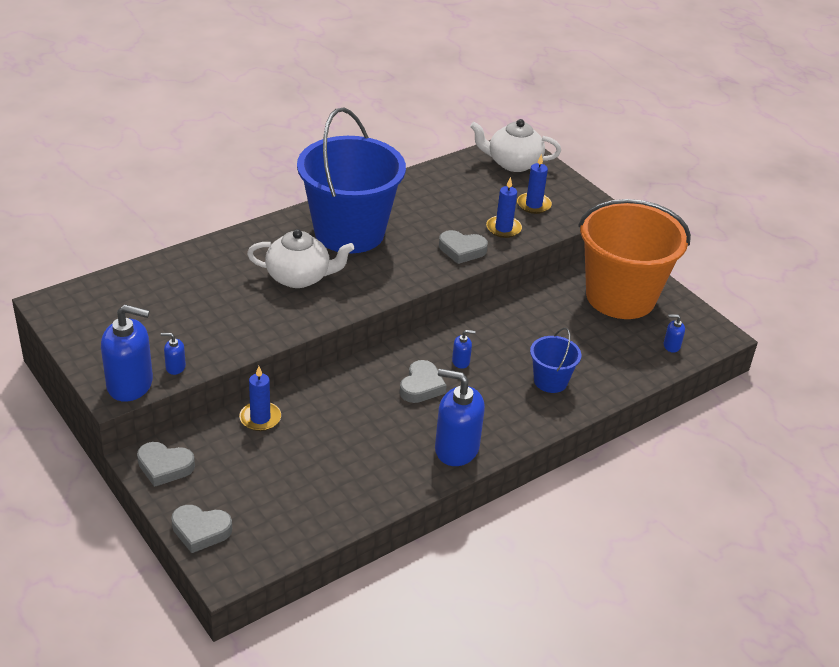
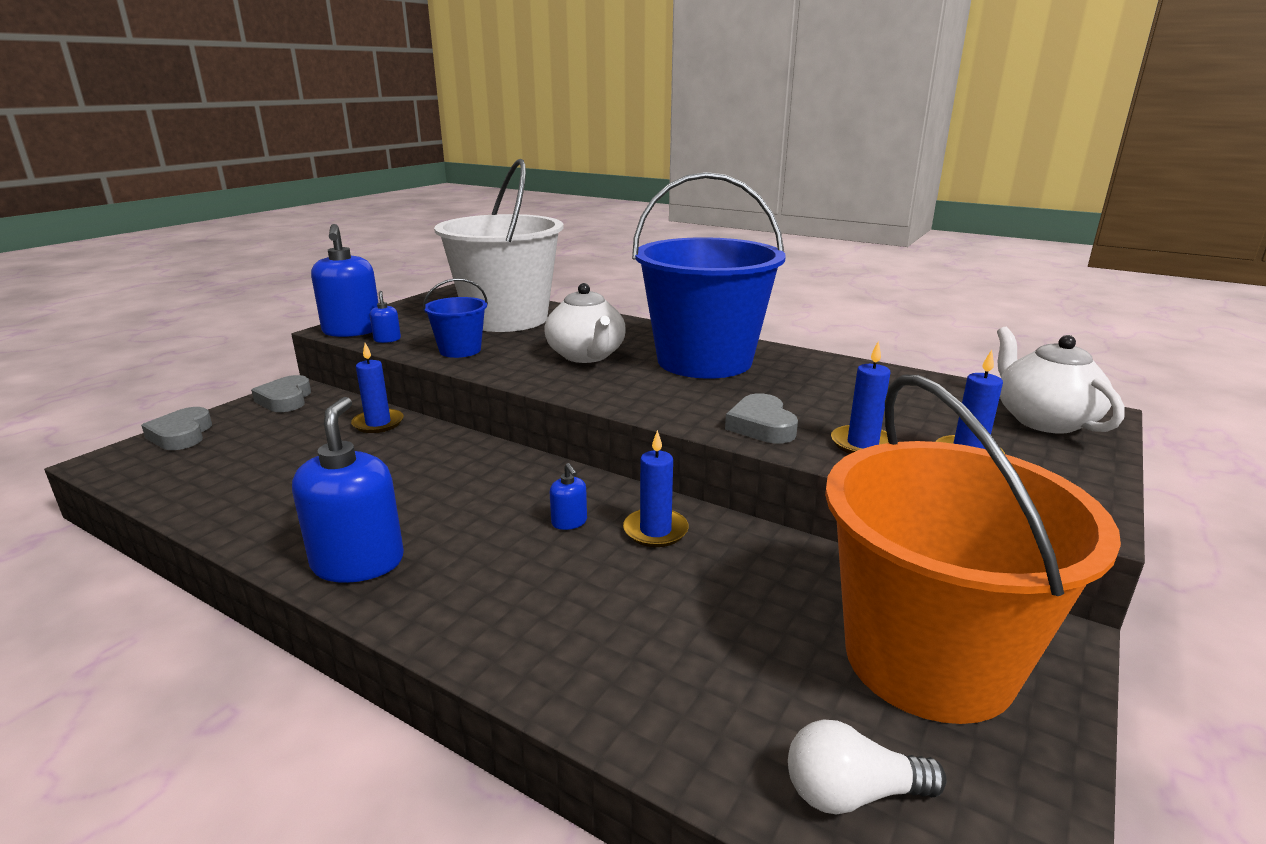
camera: 70 degrees right, 15 degrees down
grey heart [400,360,447,403] -> none
blue bucket [530,328,581,393] -> blue bucket moved to [423,278,488,358]
blue soap dispenser [664,314,685,353] -> white light bulb [788,719,947,814]
none -> white bucket [434,159,564,332]
none -> blue candle [623,430,689,547]

